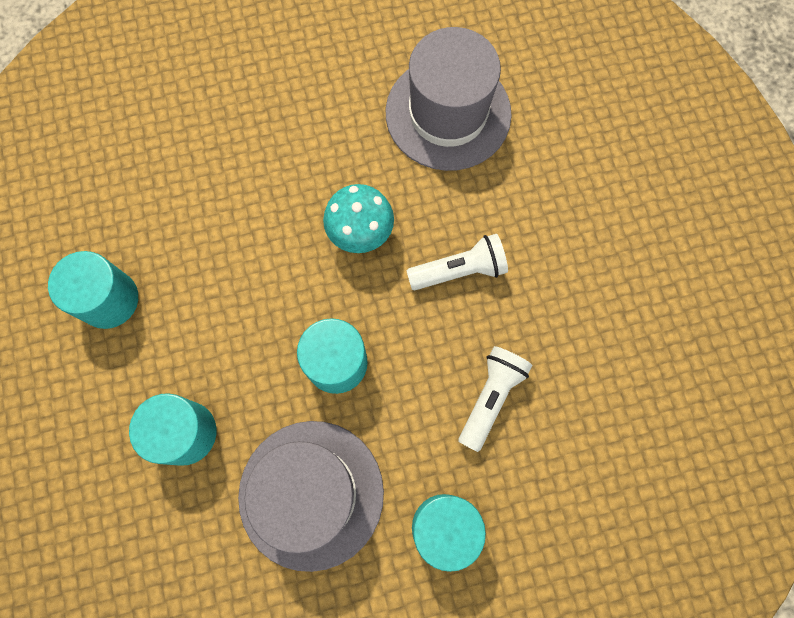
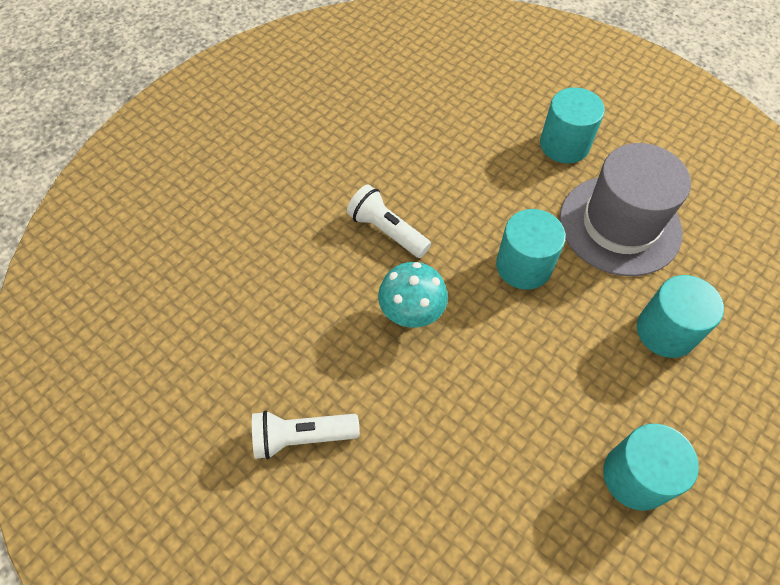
camera: 125 degrees left, 15 degrees down
grey hat [386,27,512,171] -> none
white flashlight [459,346,532,452] -> white flashlight moved to [252,410,360,459]

